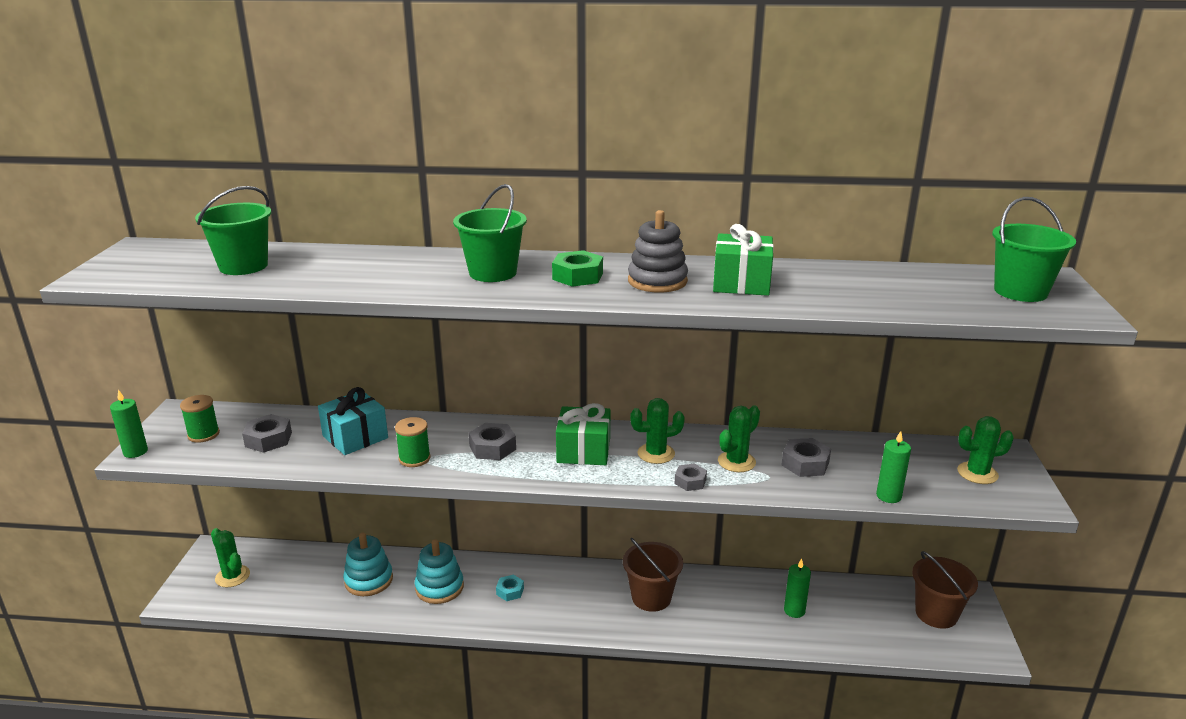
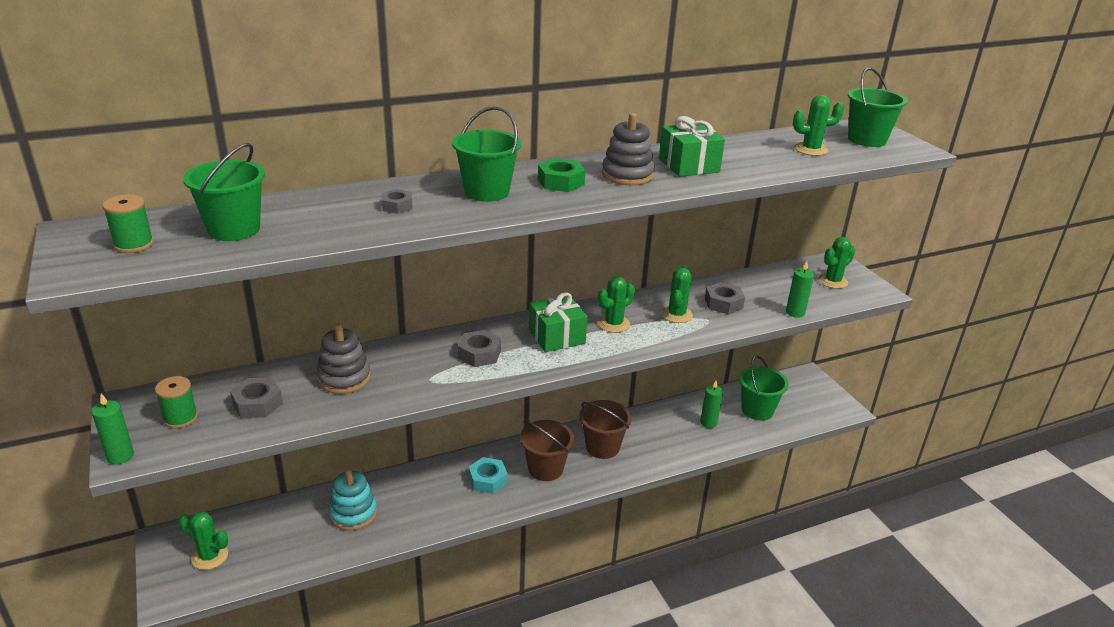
camera: 30 degrees left, 5 degrees up
turquoise gift [318,387,388,455] -> grey stacking toy [317,324,371,394]
green spool [395,417,430,467] -> green spool moved to [102,194,154,253]
turquoise stacking toy [415,539,464,604] -> none
turquoise nut [496,575,524,601] -> turquoise nut [469,457,508,494], size x1.52
grey nut [675,463,707,491] -> grey nut moved to [381,189,413,214]
brown bucket [912,551,978,629] -> brown bucket moved to [520,420,574,481]
none -> green bucket [739,356,789,421]
none -> green cactus [793,95,844,156]

